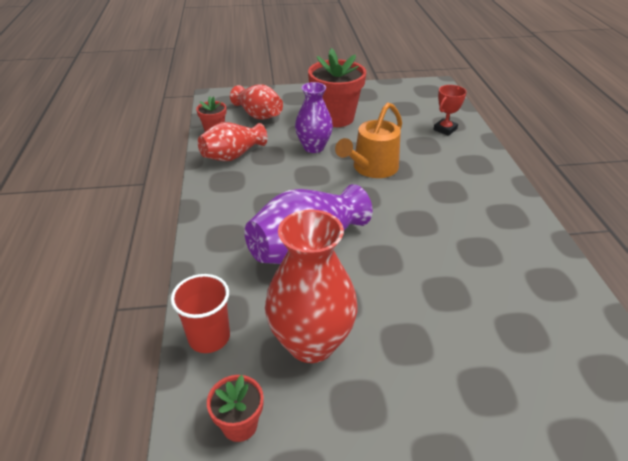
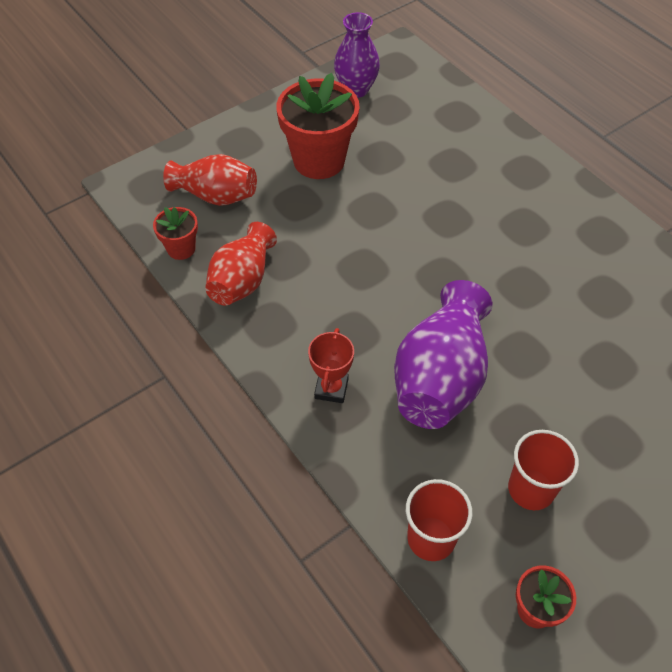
camera: 30 degrees left, 15 degrees up
red vase [265,209,357,363] -> red cup [508,430,579,510]
purple vase [295,82,333,153] -> purple vase moved to [334,12,380,98]
orange watering can [335,102,402,178] -> none
red trophy [433,85,467,136] -> red trophy moved to [308,328,354,403]

